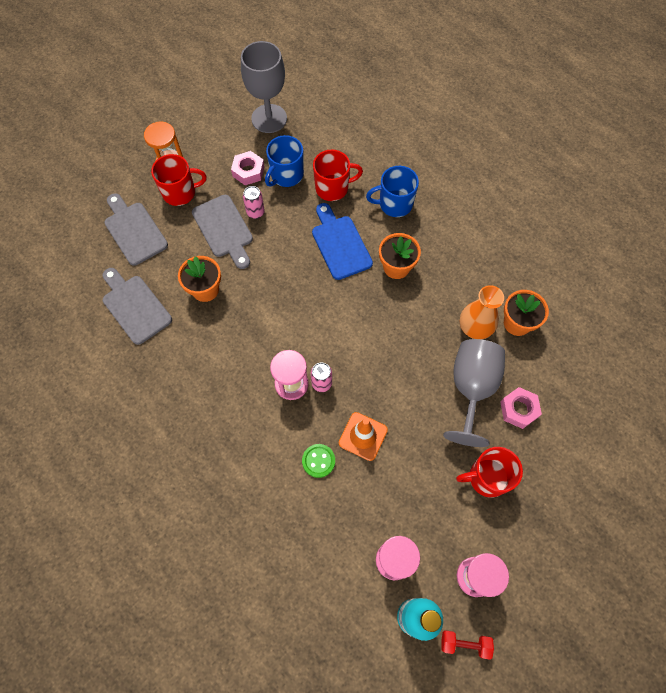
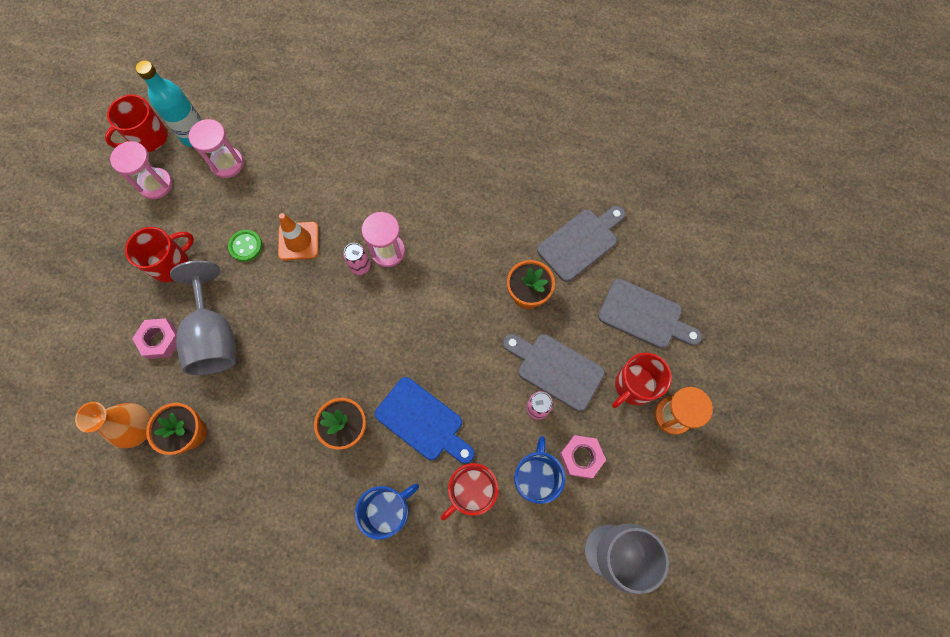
camera: 150 degrees right, 5 degrees up
grey cutting board [103,268,172,345] -> grey cutting board turned 60 degrees counterclockwise [537,206,625,282]
green button [302,444,335,478] -> green button moved to [228,230,262,262]
red dumbbell [441,630,494,660] -> red mug [105,94,168,152]
orange vase [460,285,504,339] -> orange vase moved to [75,402,151,448]

